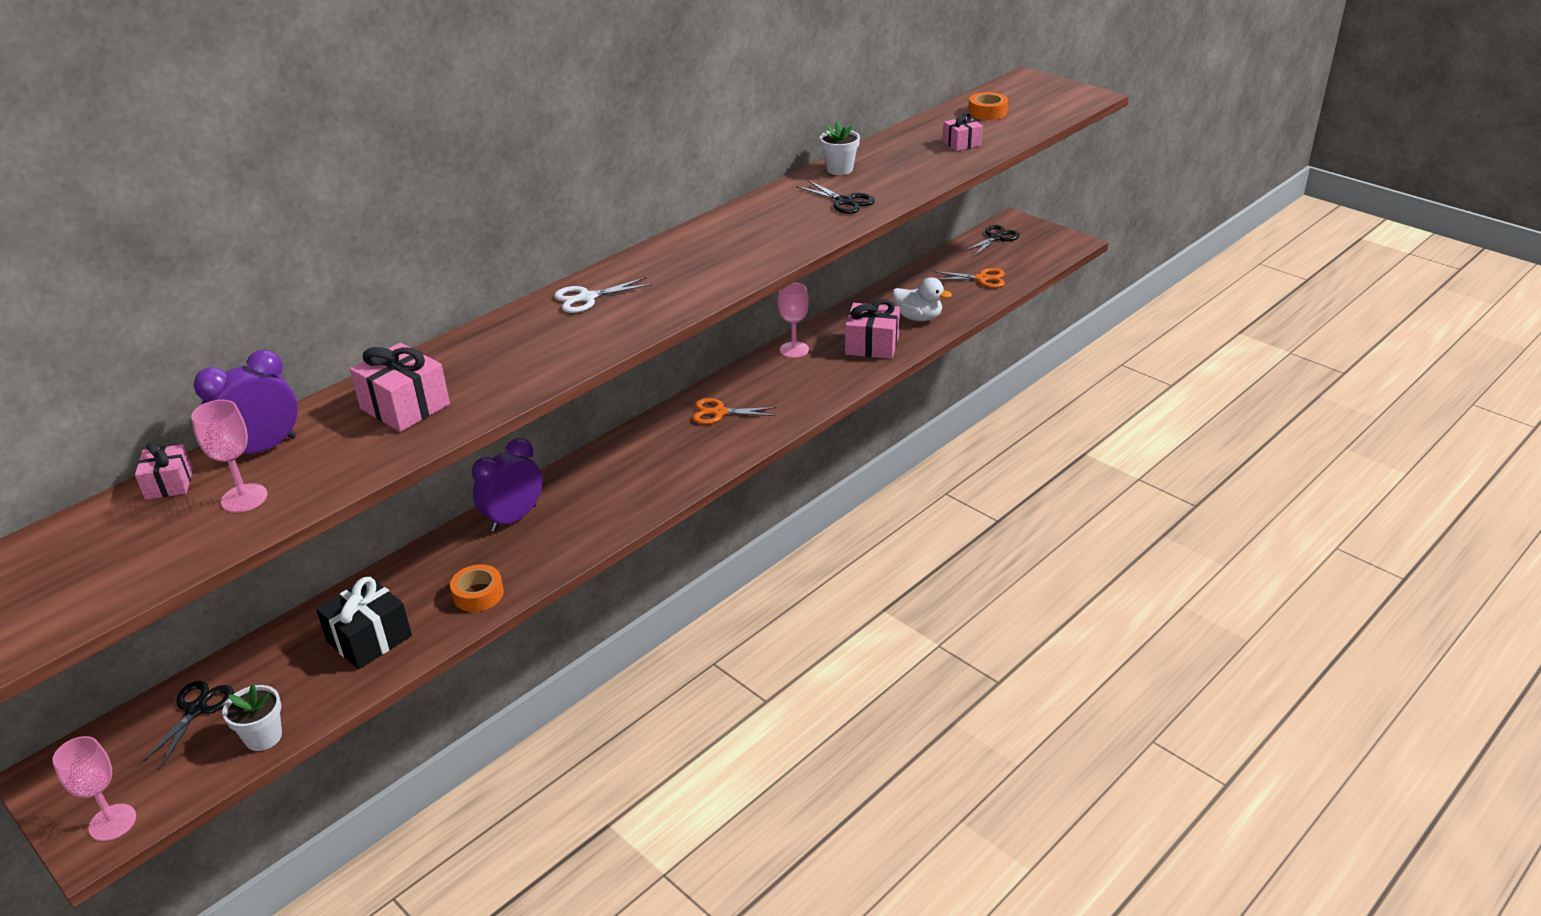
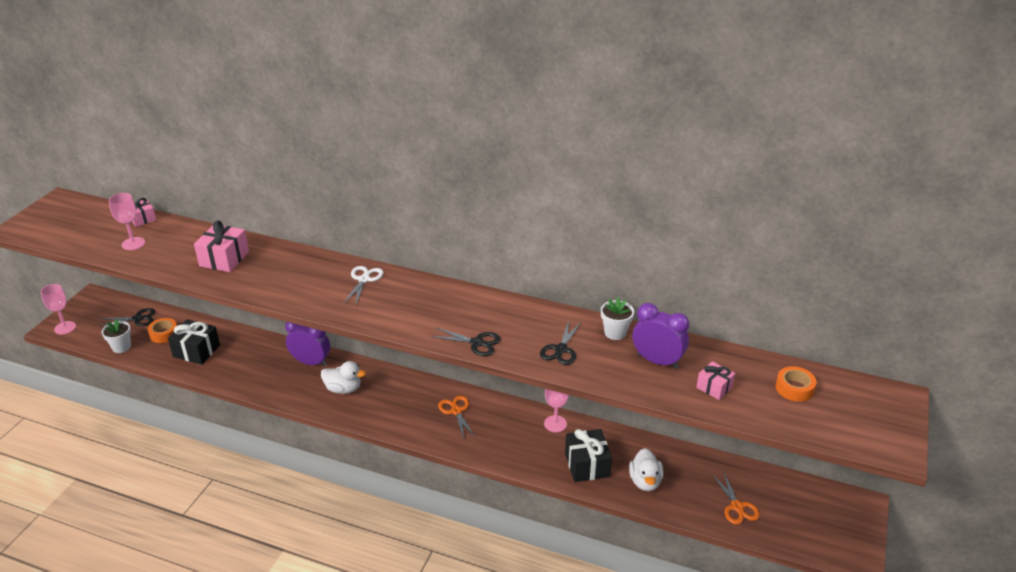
camera: 65 degrees right, 0 degrees up
purple clock [193,350,298,454] -> purple clock moved to [633,303,689,369]
orange tape [450,564,504,612] -> orange tape moved to [148,318,177,343]
white scissors [554,277,653,313] -> white scissors turned 60 degrees clockwise [343,266,384,306]
pink gift [845,300,900,359] -> black gift [565,429,612,482]
black scissors [963,225,1020,257] -> black scissors moved to [430,328,501,356]
none -> white duck [321,361,366,394]

